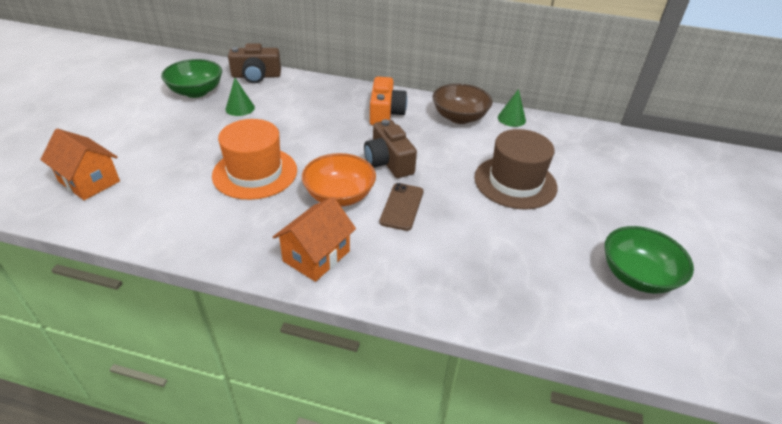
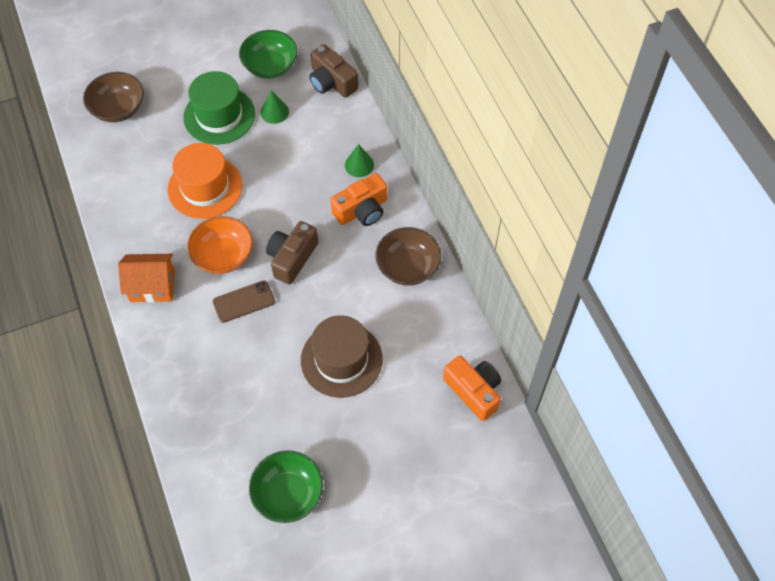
camera: 55 degrees right, 20 degrees up
orange house [40,129,120,200] -> brown bowl [83,72,144,123]
green cone [498,89,526,127] -> green cone moved to [345,144,374,177]
none -> green hat [183,71,255,145]
none -> orange camera [443,355,501,421]

